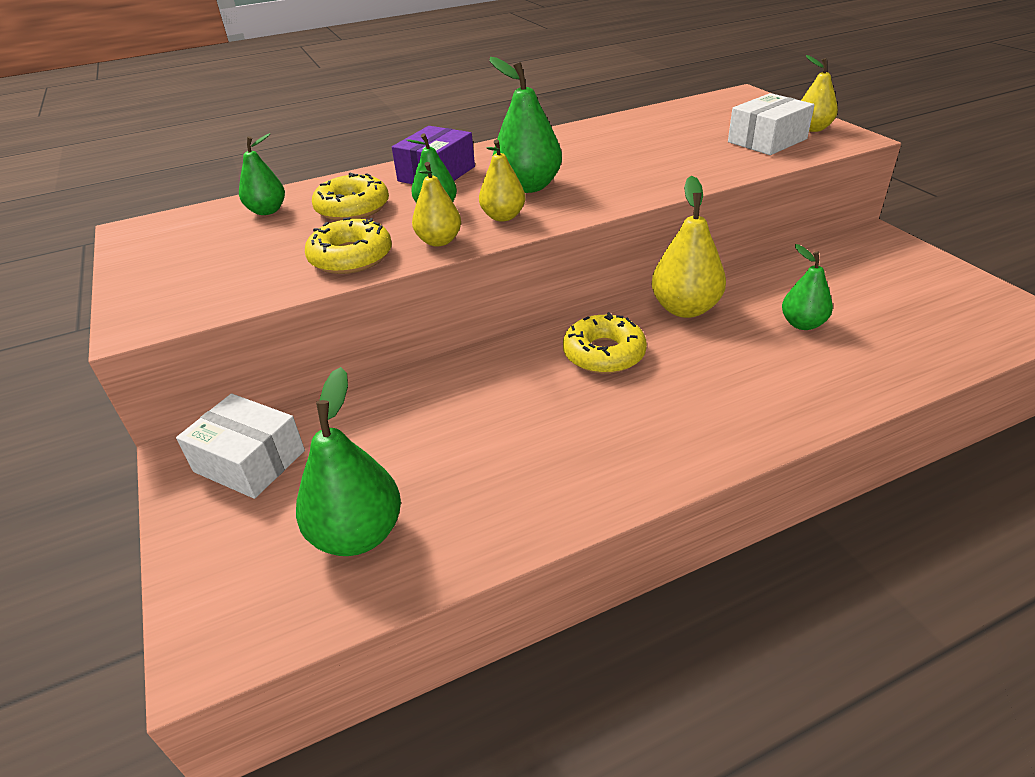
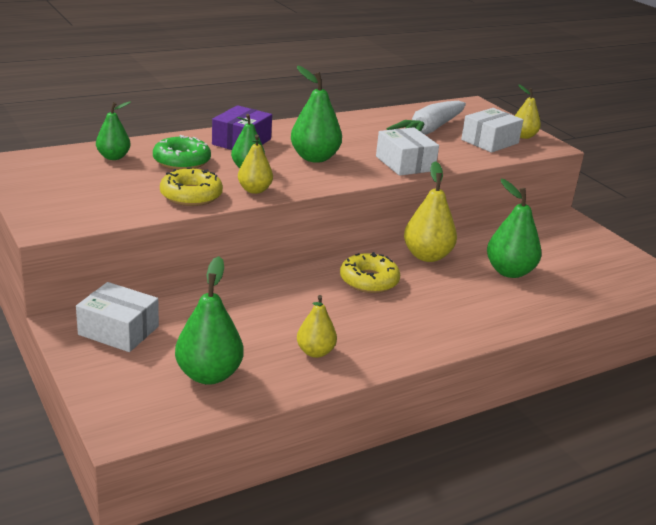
camera: 10 degrees left, 10 degrees down
yellow donut [312,172,389,221] -> green donut [153,135,211,170]
yellow pear [479,139,525,221] -> yellow pear moved to [297,295,337,358]
green pear [782,244,833,330] -> green pear [487,179,542,278], size x1.59
none -> white box [376,127,439,176]
none -> white carrot [387,101,466,135]

